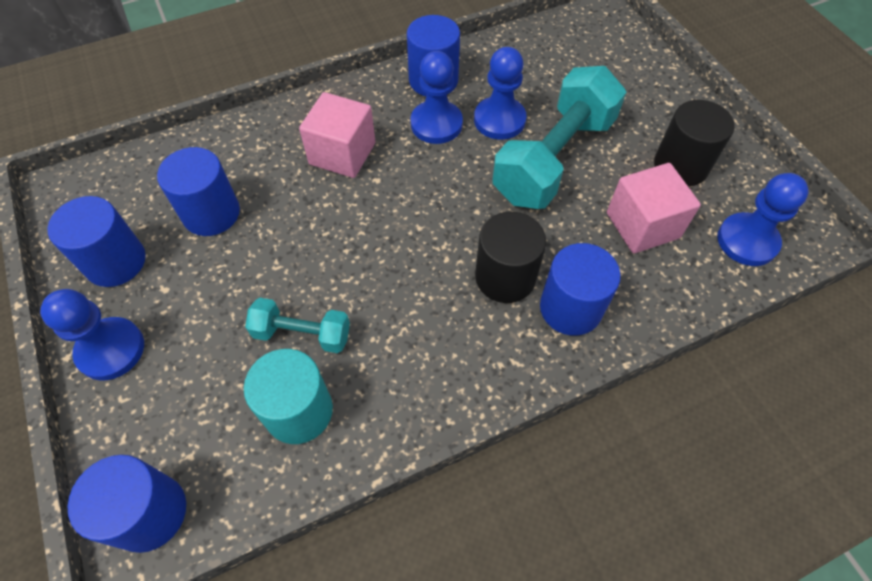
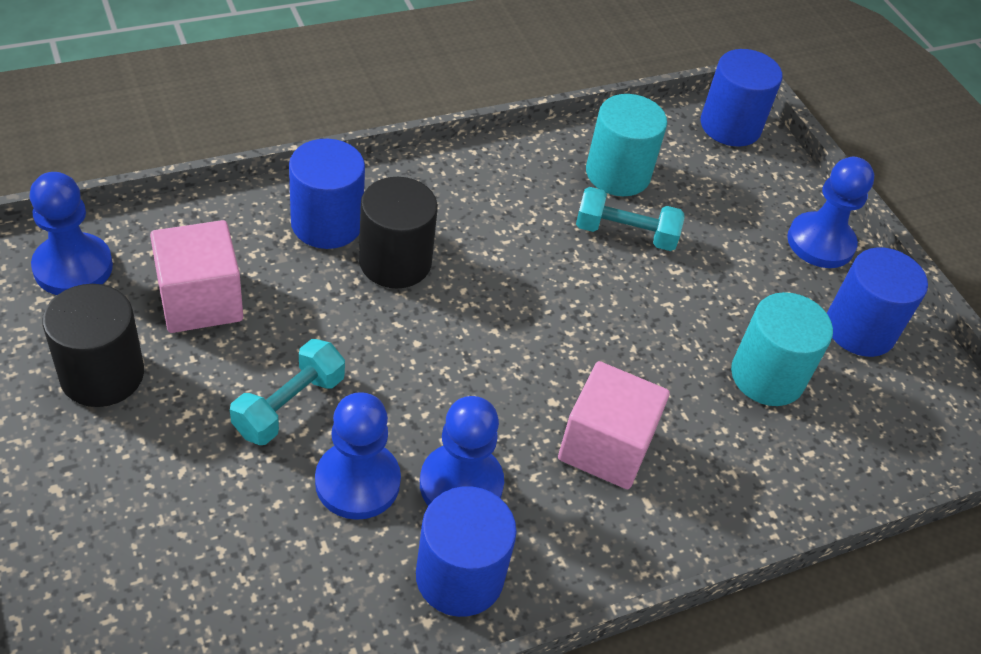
camera: 175 degrees right, 10 degrees down
blue cylinder [157,147,240,236] -> turquoise cylinder [731,292,833,406]
turquoise dumbbell [492,66,626,209] -> turquoise dumbbell [230,339,345,445], size x0.51

